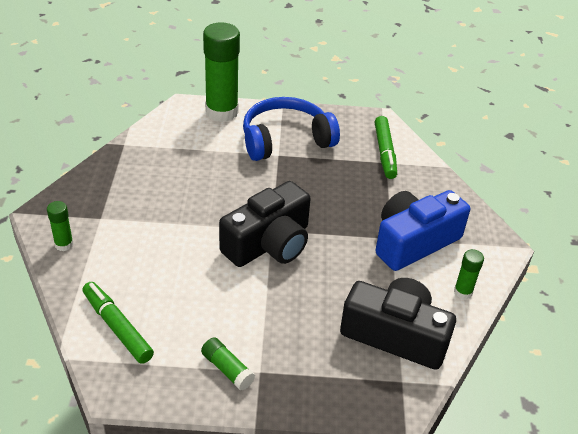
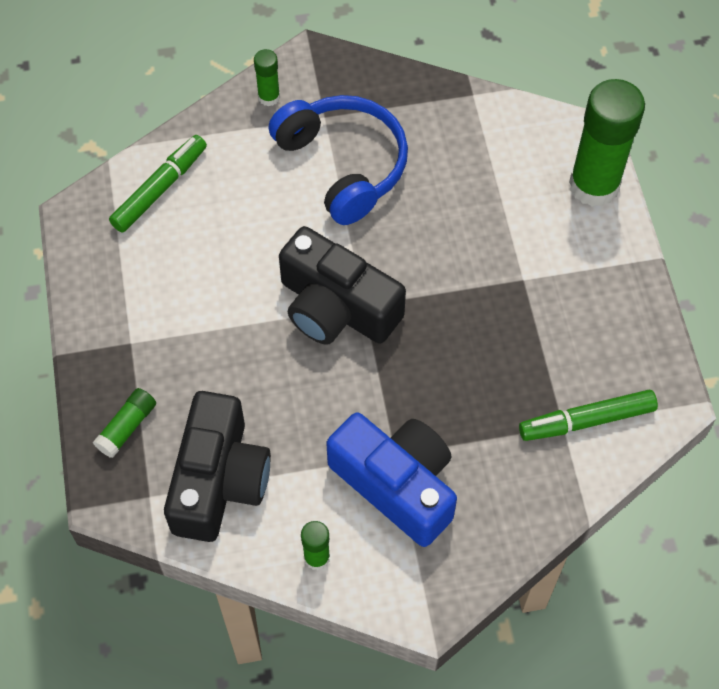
camera: 80 degrees right, 20 degrees up
green glue stick [201,337,255,390] -> green glue stick moved to [93,388,156,458]
blue headphones [243,97,340,161] -> blue headphones moved to [268,95,408,225]

